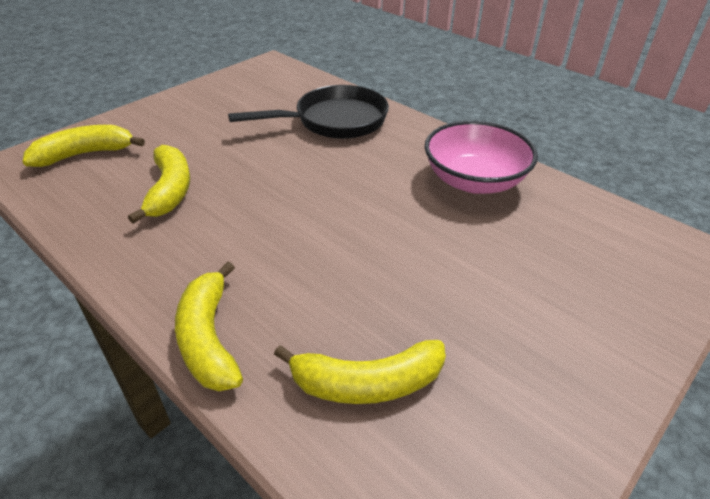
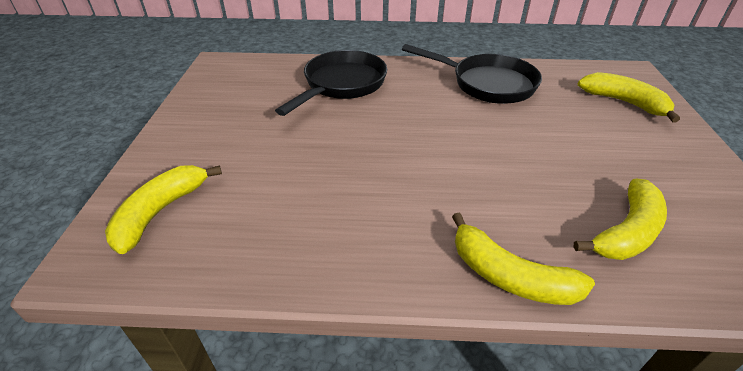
camera: 40 degrees left, 0 degrees up
yellow banana [128,145,190,224] -> yellow banana moved to [577,72,680,123]
pink bowl [425,121,538,194] -> black pan [402,44,542,104]

